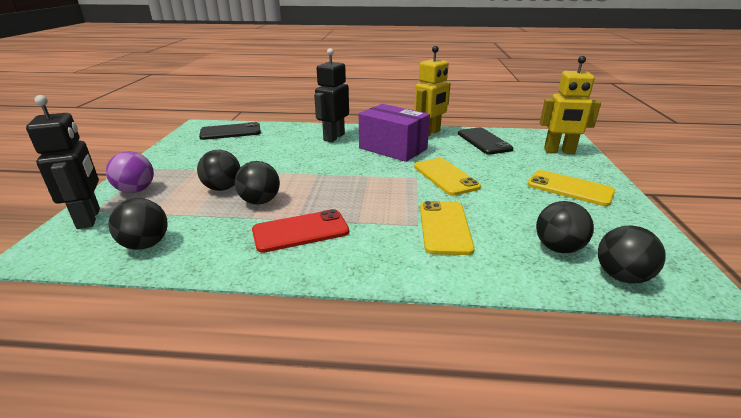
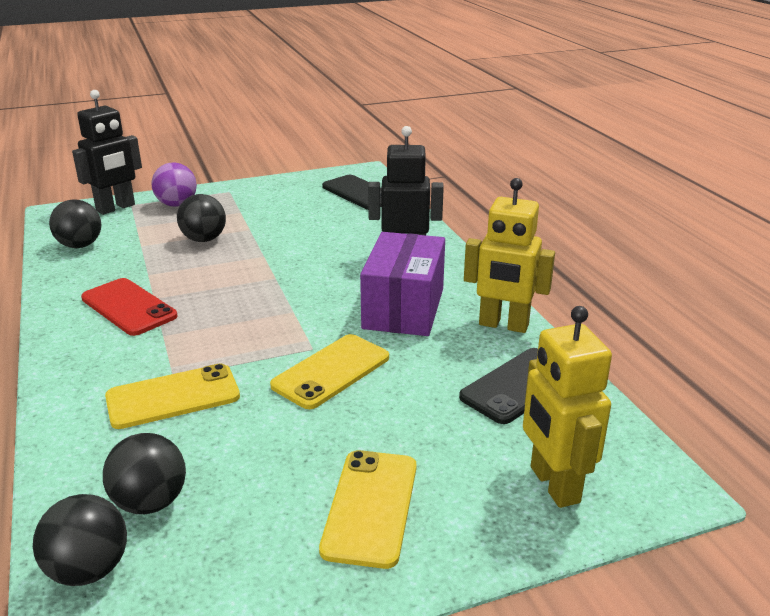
camera: 65 degrees right, 0 degrees up
black ball [235,161,280,205] -> none

